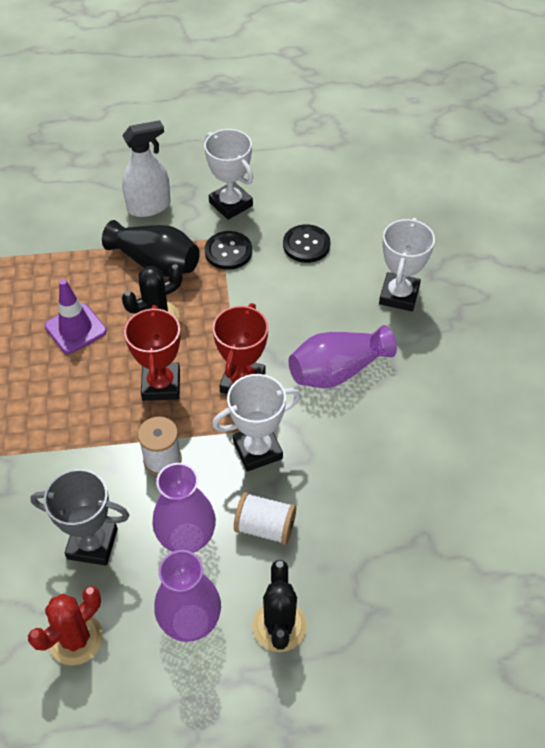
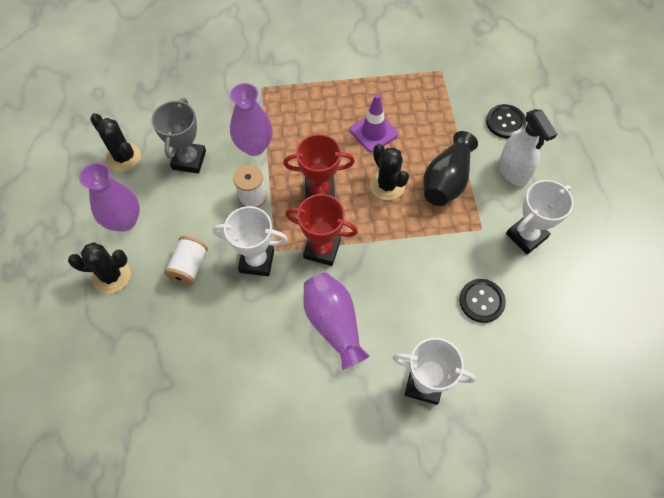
camera: 90 degrees right, 10 degrees up
red cactus [28,586,103,666] -> black cactus [90,113,141,172]
purple vase [153,463,216,553] -> purple vase moved to [230,83,273,156]
black button [205,231,252,270] -> black button moved to [486,104,526,138]
white trophy [212,374,301,472] -> white trophy turned 60 degrees counterclockwise [213,206,288,276]

